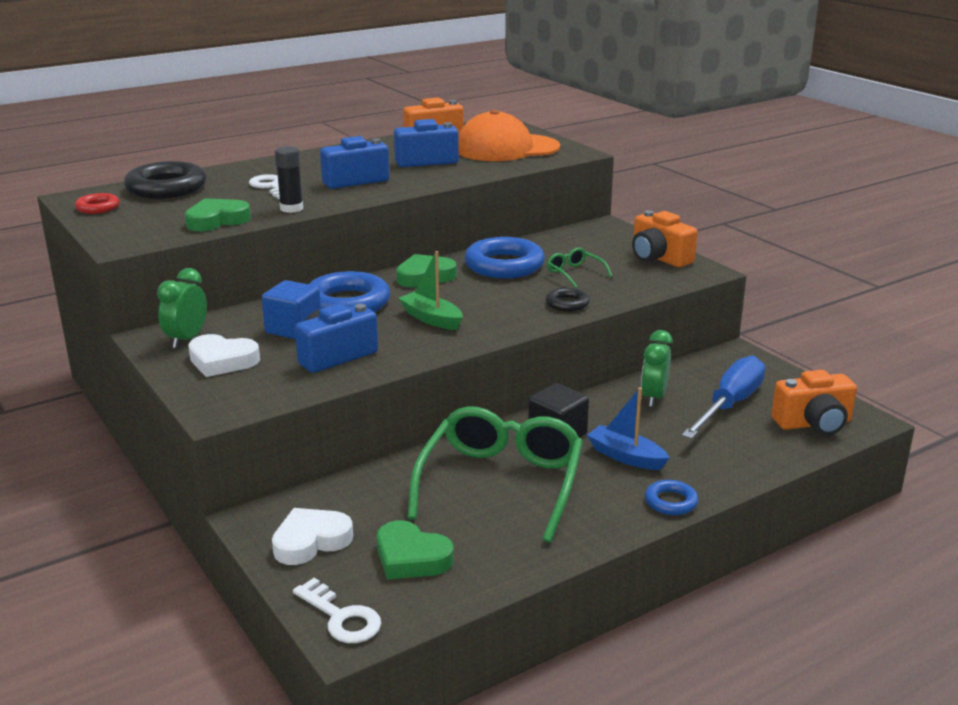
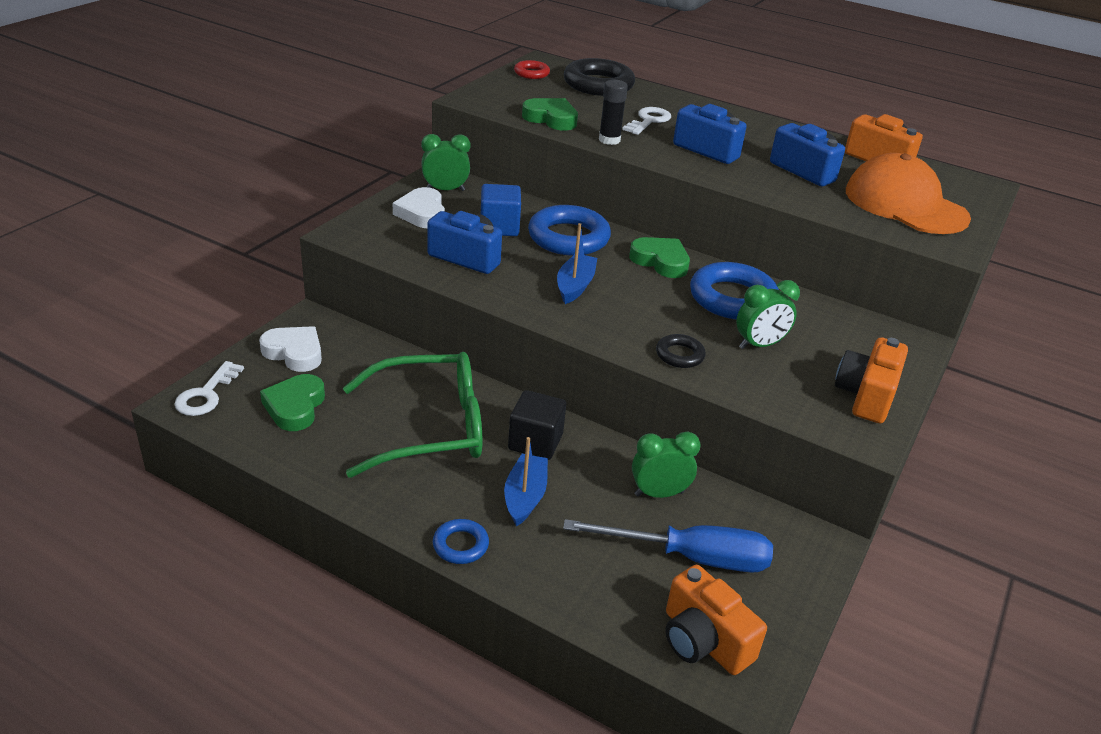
camera: 60 degrees right, 10 degrees up
green boat [399,251,463,330] -> blue boat [557,223,597,304]
green glasses [547,247,613,288] -> green clock [736,280,800,349]

